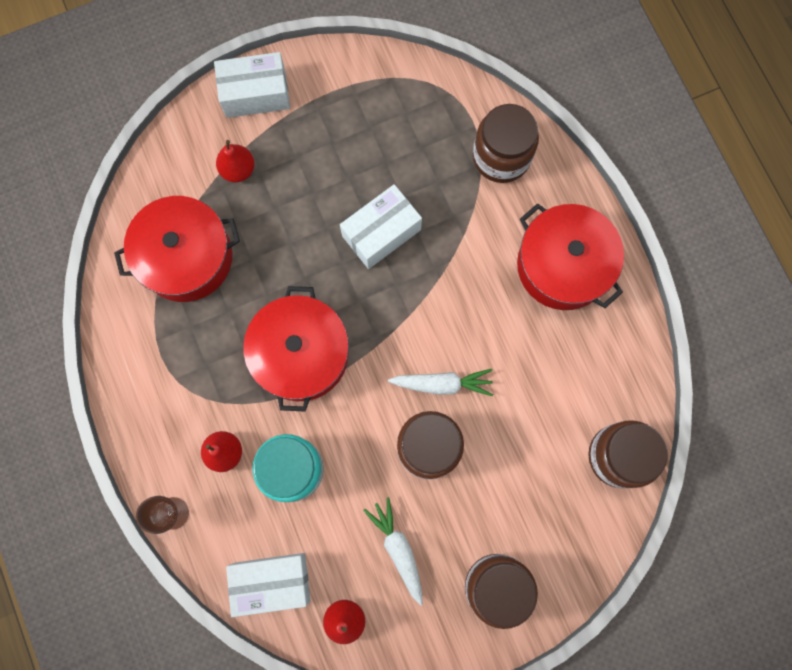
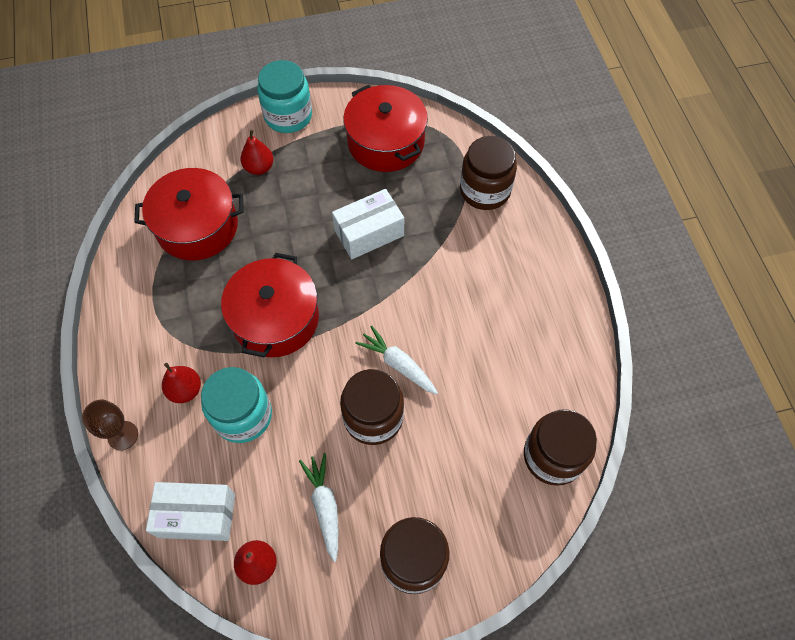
camera: 10 degrees right, 15 degrees down
white box [214,52,290,118] -> turquoise jar [257,60,312,133]
white carrot [388,369,493,396] -> white carrot turned 150 degrees counterclockwise [355,326,438,395]
red pot [517,203,624,310] -> red pot moved to [343,85,428,172]

